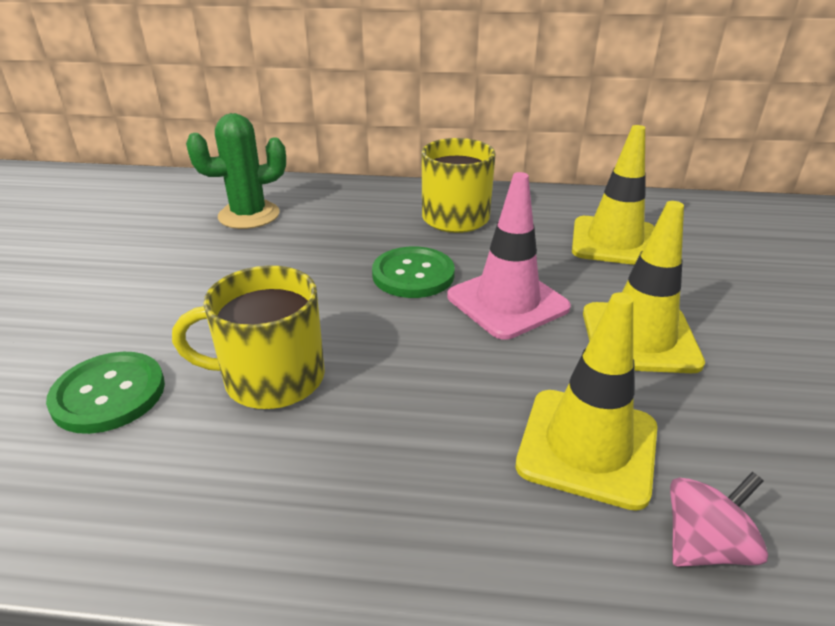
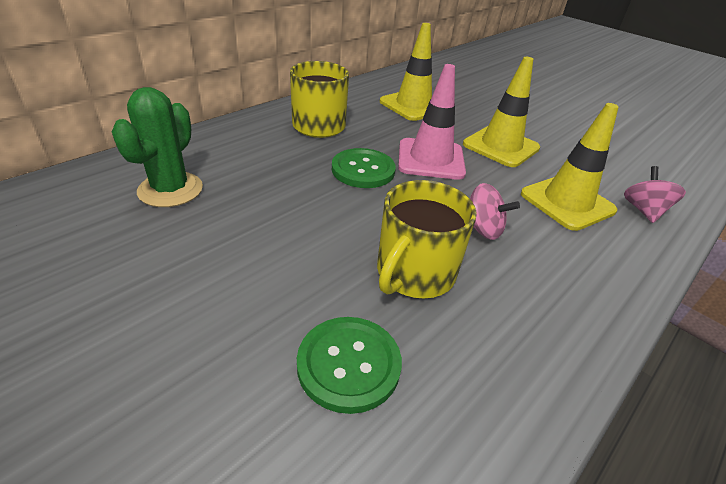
camera: 55 degrees left, 5 degrees up
none -> pink spinning top [470,183,520,240]

